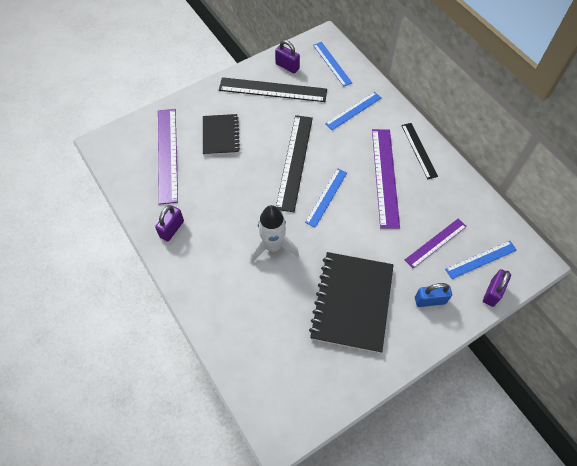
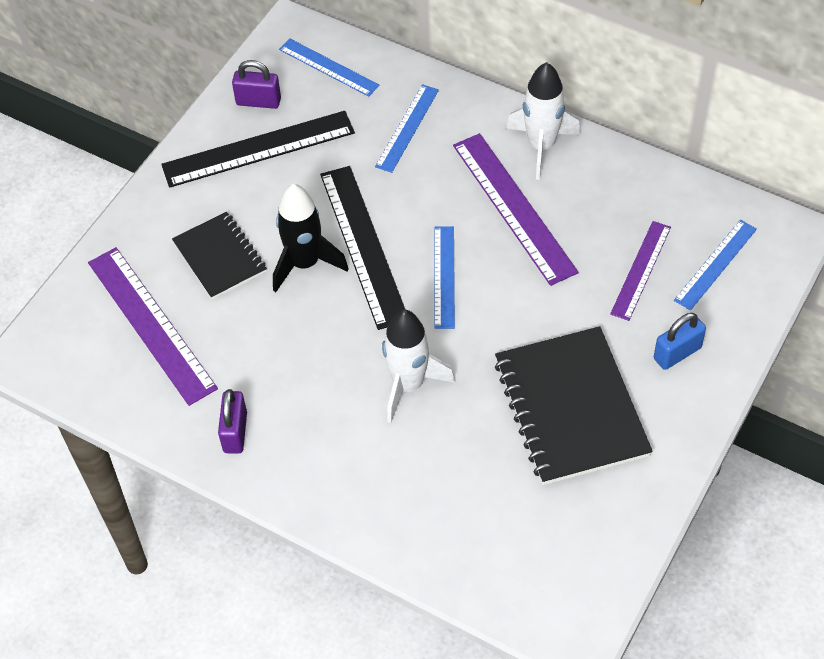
camera: 25 degrees left, 5 degrees down
black ruler [401,123,438,179] -> white rocket [506,62,580,180]
purple padlock [483,269,511,307] -> none
none -> black rocket [273,184,349,292]

